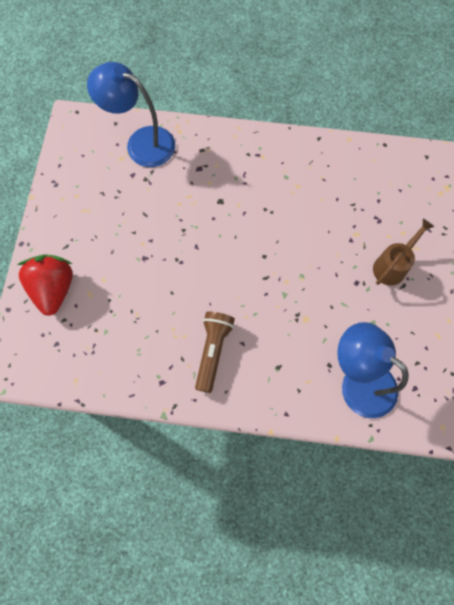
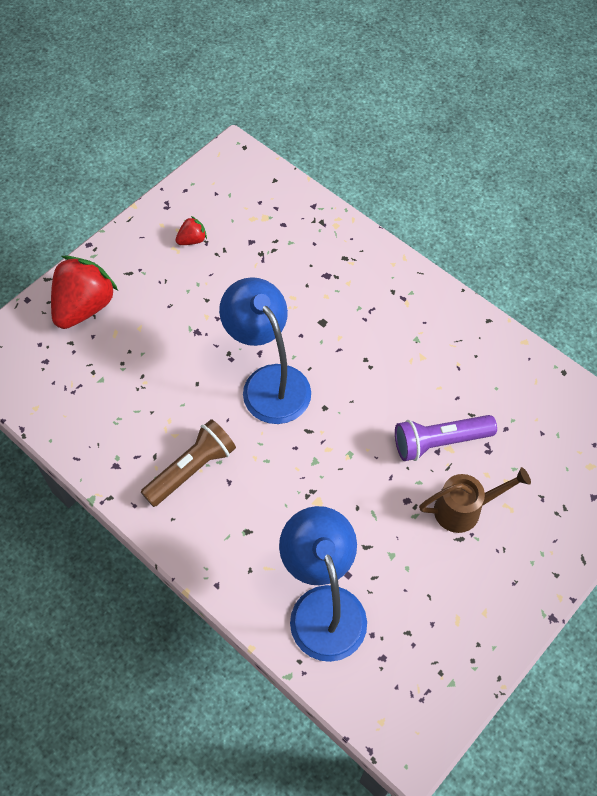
camera: 35 degrees right, 10 degrees down
blue lamp [87,62,175,167] -> blue lamp moved to [219,277,311,424]
none -> red strawberry [176,216,207,245]
none -> purple flashlight [395,415,497,461]

